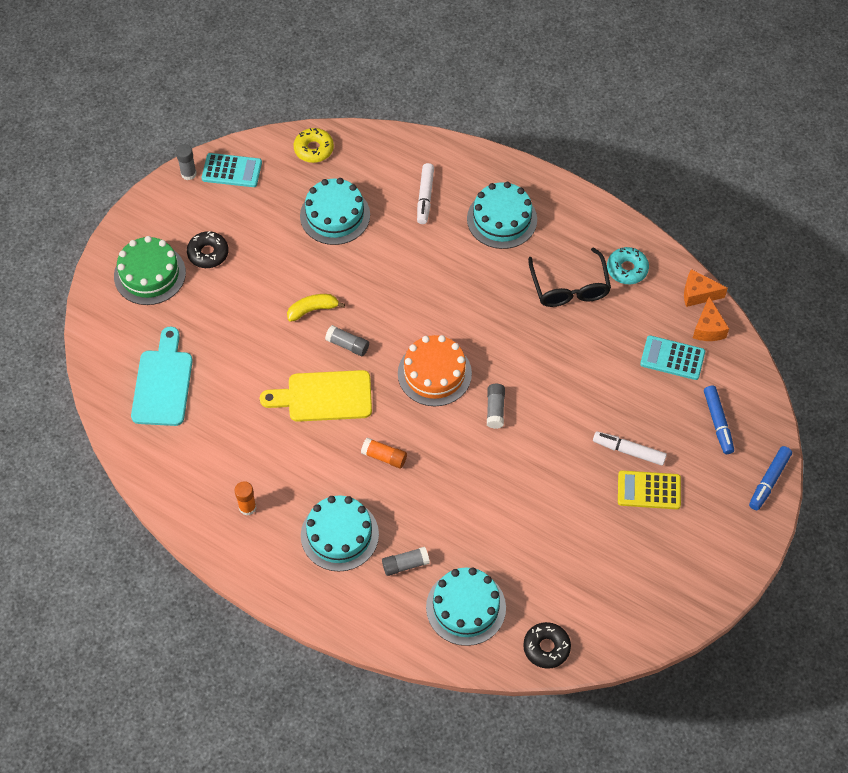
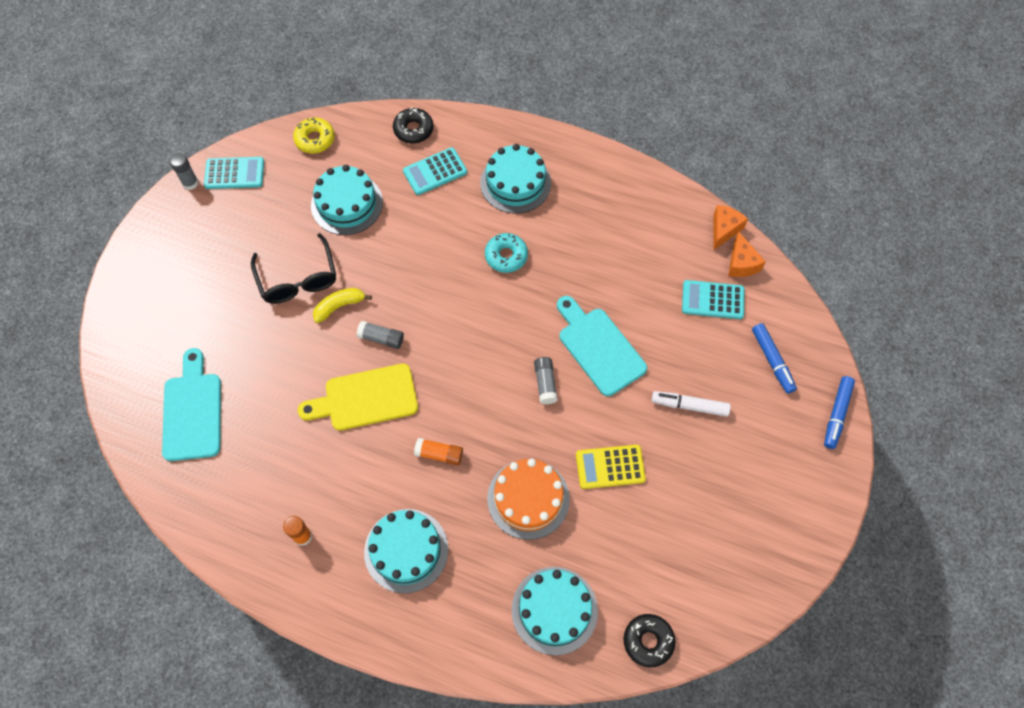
camera: 10 degrees left, 5 degrees up
green cake [114,236,186,305] -> none
black donut [187,231,229,268] -> black donut moved to [393,108,433,143]
grey glue stick [382,547,430,576] -> none
orange cake [398,335,472,406] -> orange cake moved to [487,459,570,540]
white marker [417,163,434,224] -> turquoise calculator [403,147,467,195]
black glasses [528,247,611,307] -> black glasses moved to [251,233,336,304]
turquoise donut [607,247,649,284] -> turquoise donut moved to [485,233,528,273]
yellow calculator [618,470,681,509] -> yellow calculator moved to [576,445,646,489]
orange cheese [684,269,728,307] -> orange cheese turned 120 degrees clockwise [713,205,748,250]
none -> turquoise cutting board [557,296,647,396]

